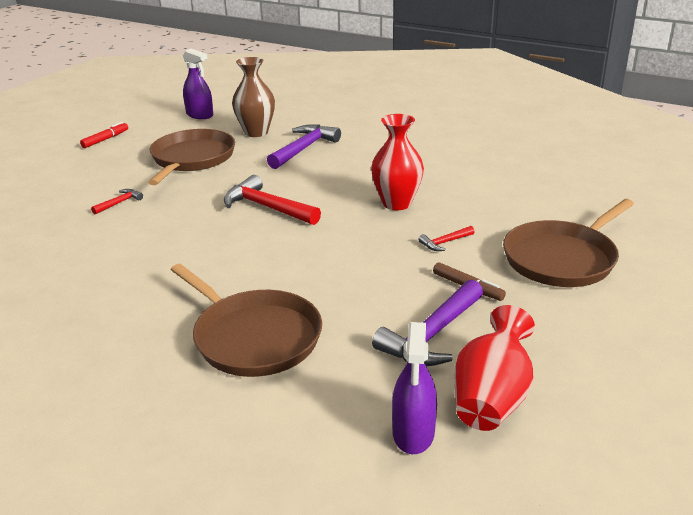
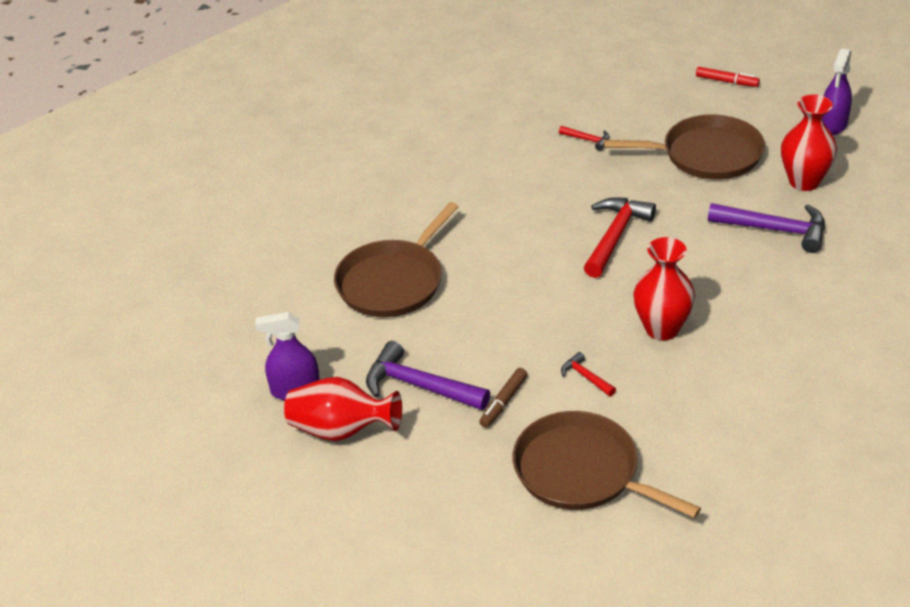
camera: 80 degrees right, 10 degrees up
brown vase [232,57,275,137] -> red vase [781,94,837,191]

